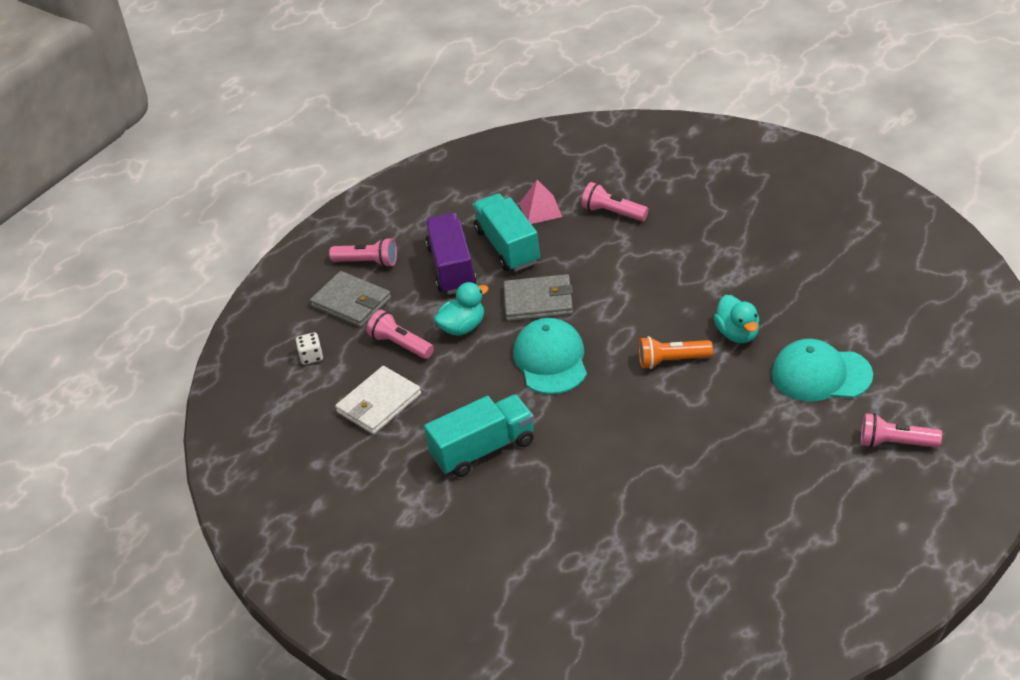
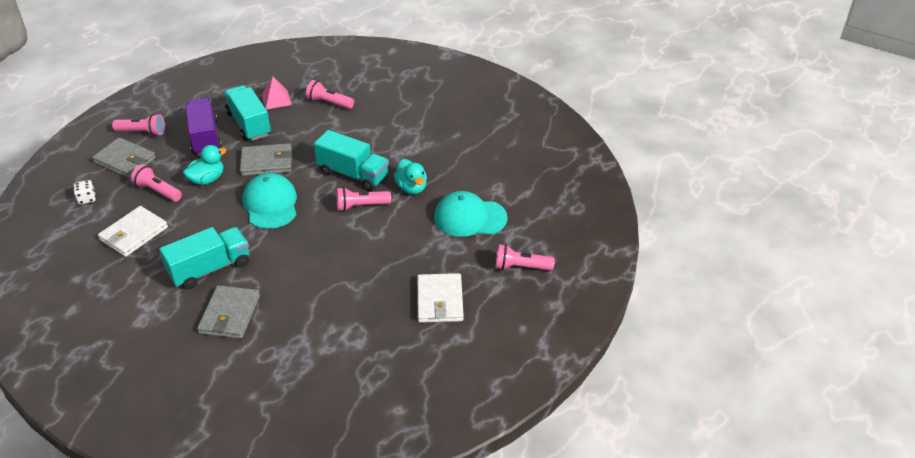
camera: 10 degrees left, 0 degrees up
orange flashlight [639,336,713,369] -> pink flashlight [336,187,391,211]
none -> grey wallet [197,285,260,339]
none -> turquoise truck [314,130,389,191]
none -> white wallet [417,273,464,323]

